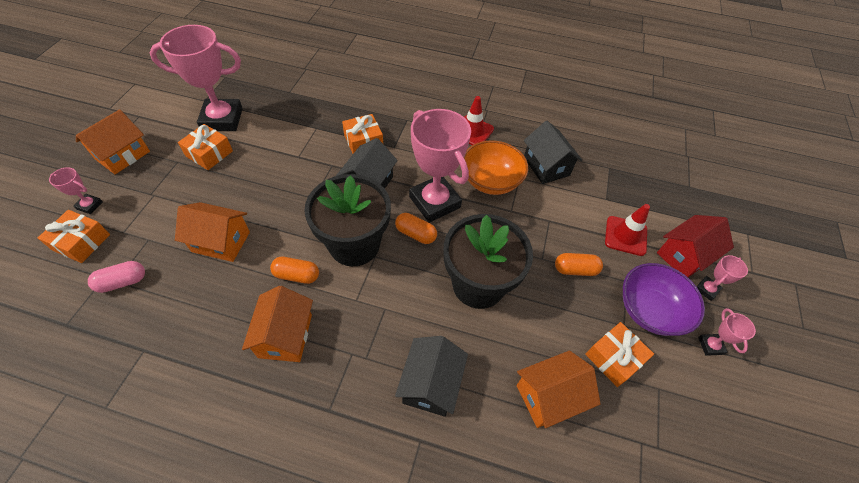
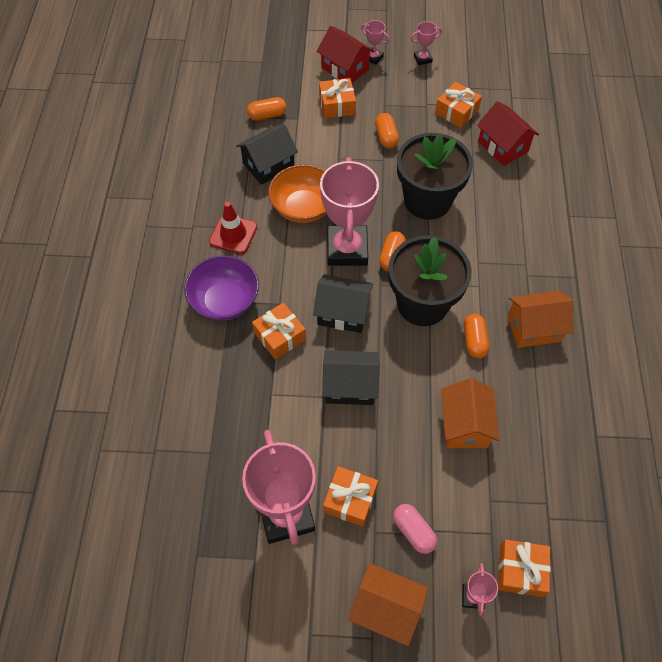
camera: 100 degrees left, 5 degrees up
pink capsule [88,261,145,293] -> pink capsule moved to [393,504,437,554]
black house [395,336,468,417] -> black house moved to [322,350,380,405]
pink trophy [409,109,471,223] -> pink trophy turned 45 degrees counterclockwise [320,157,379,266]
orange house [516,351,601,428] -> red house [477,101,539,166]
red traffic cone [605,204,650,256] -> orange gift [319,78,356,118]
purple bowl [623,263,705,336] -> purple bowl moved to [184,255,259,321]
none -> orange capsule [247,97,287,121]

